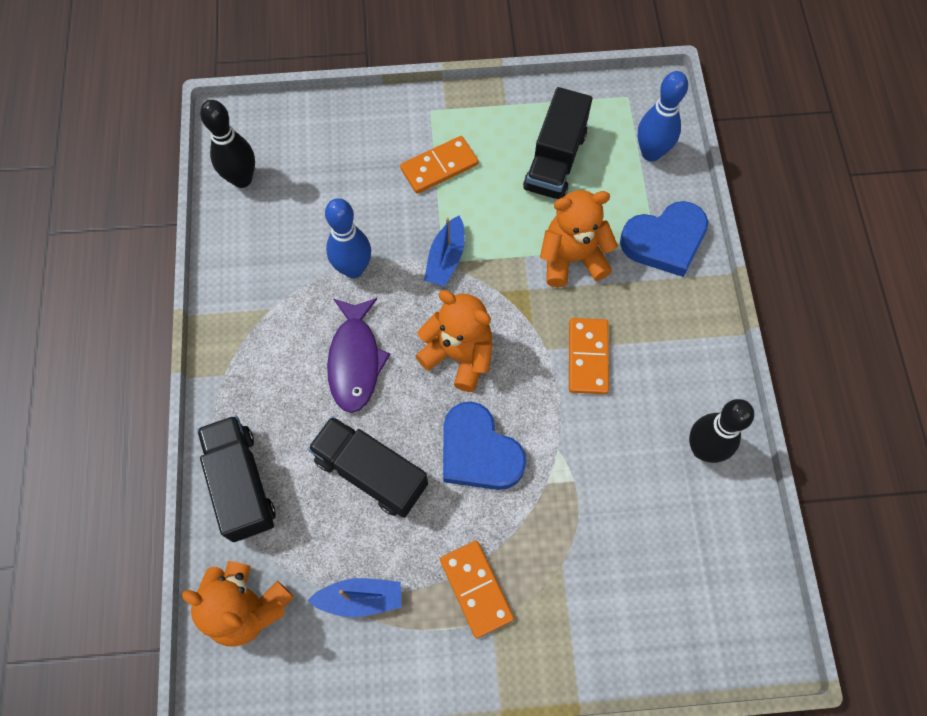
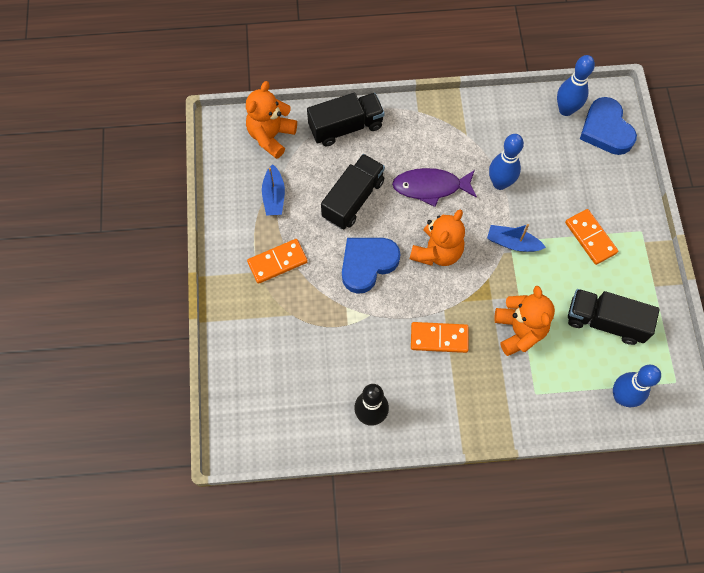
camera: 90 degrees right, 0 degrees up
black bowling pin [200,100,255,188] -> blue bowling pin [557,55,595,116]
blue heart [620,201,708,277] -> blue heart moved to [580,97,637,155]

